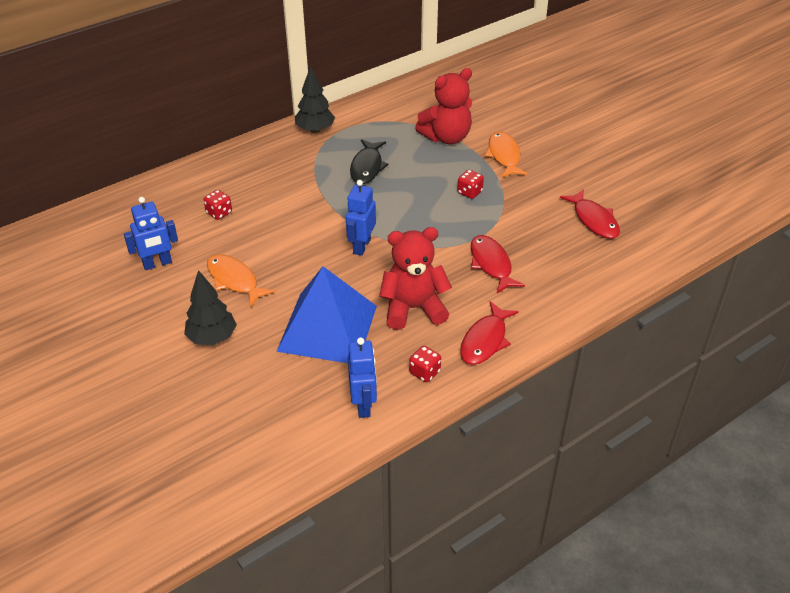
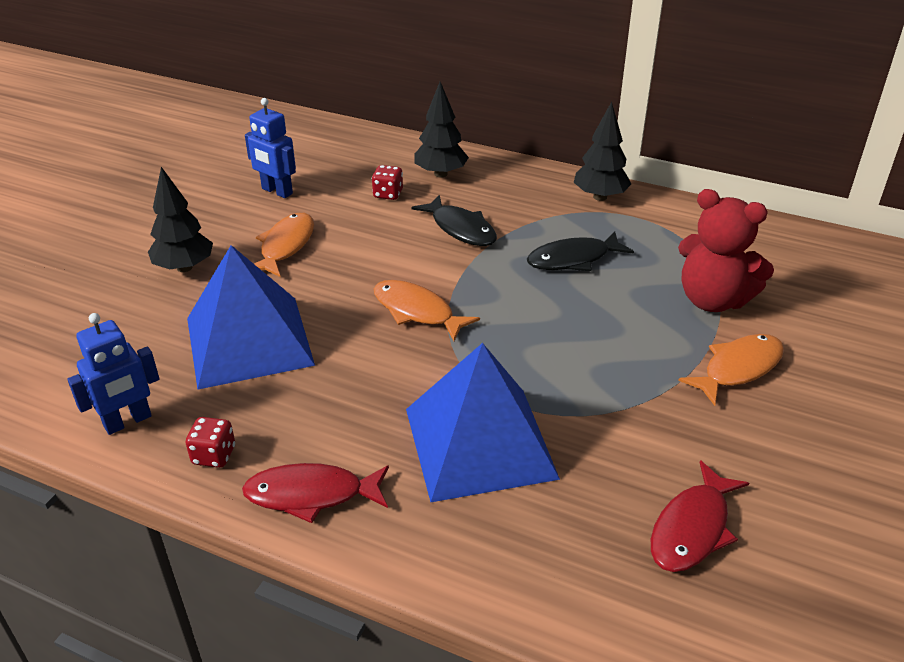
camera: 60 degrees right, 5 degrees down
blue robot [346,180,376,256] -> orange fish [374,280,480,341]
red teddy bear [379,227,452,330] -> none
red dice [457,170,484,199] -> none
red fish [471,235,525,293] -> blue pyramid [406,343,560,502]
none -> black fish [412,195,497,246]
none -> black tree [414,82,469,178]

